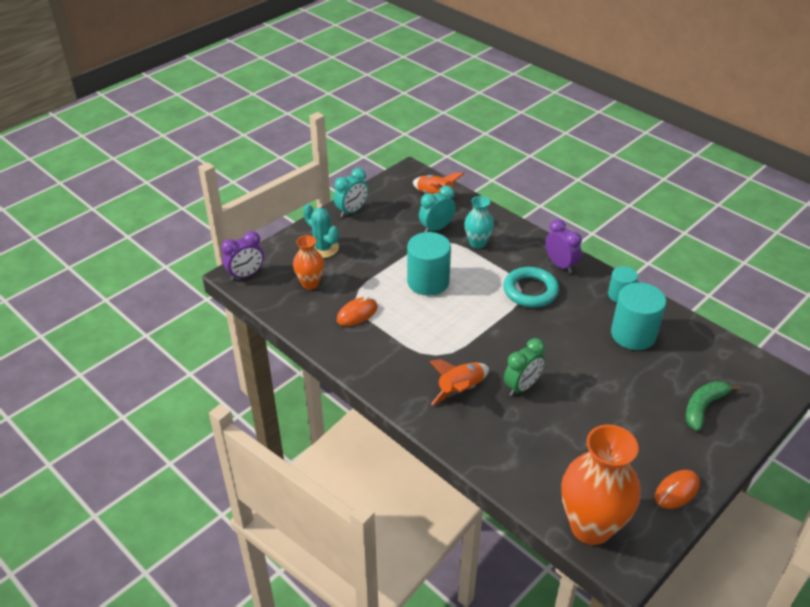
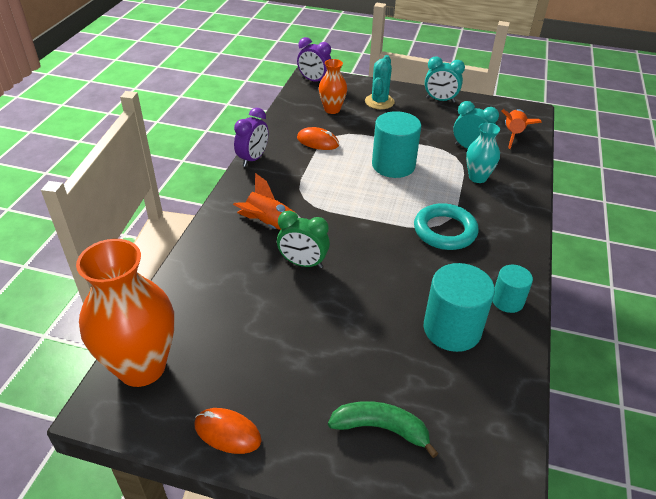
camera: 60 degrees right, 0 degrees up
purple clock [545,219,582,273] -> purple clock moved to [234,108,268,167]

